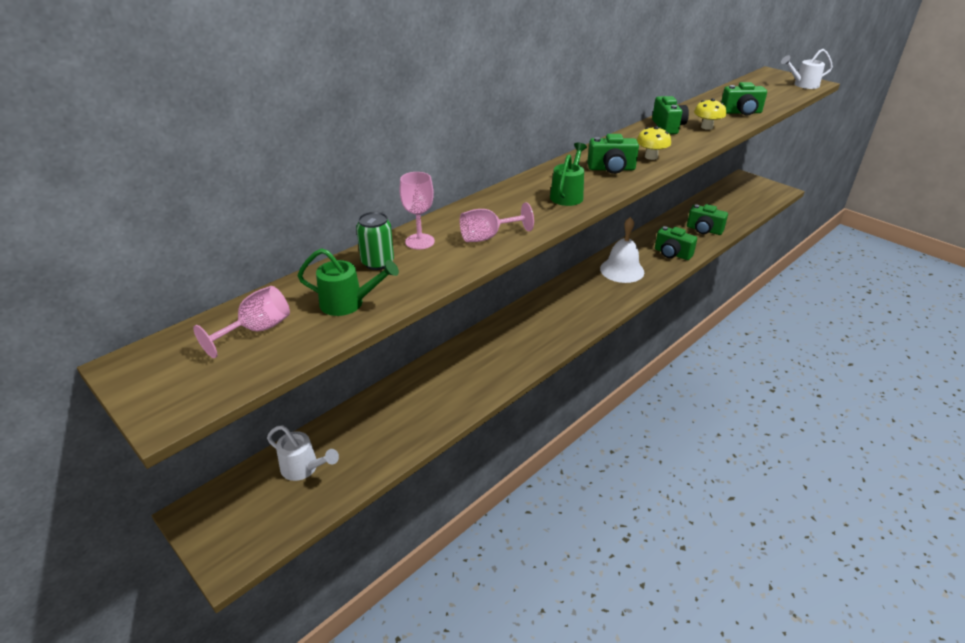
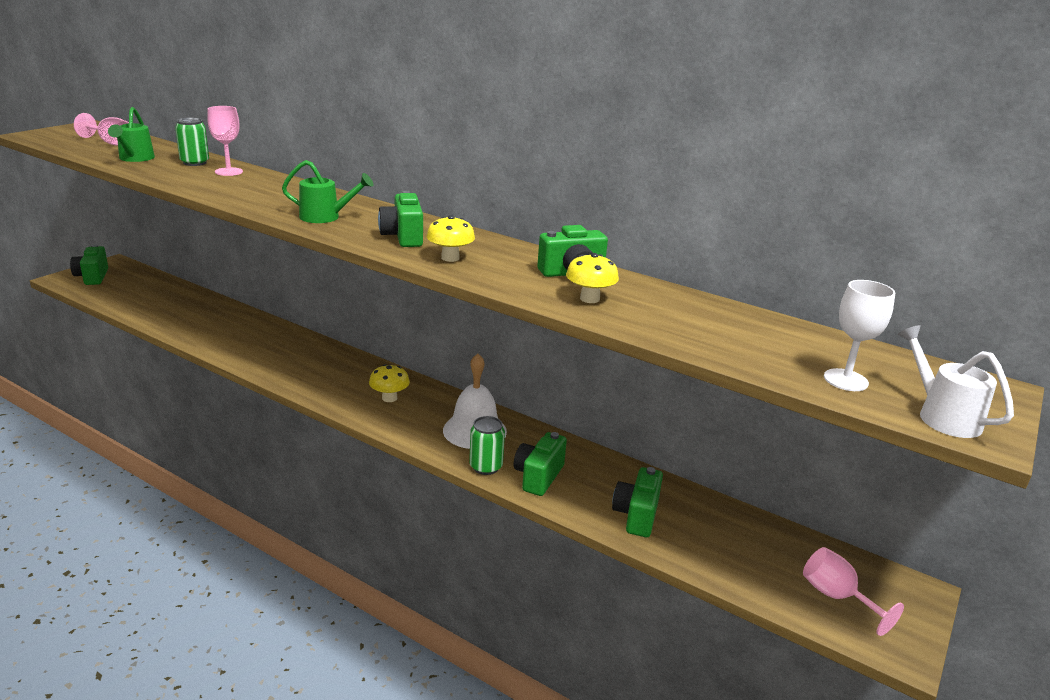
camera: 75 degrees right, 10 degrees down
white watering can [267,425,339,481] -> none
pink goblet [460,203,534,242] -> pink goblet moved to [803,547,904,636]
green camera [721,82,767,115] -> green camera moved to [70,245,108,285]
none -> yellow mushroom [369,364,410,402]
none -> green can [469,416,505,475]
none -> white goblet [824,280,895,391]

